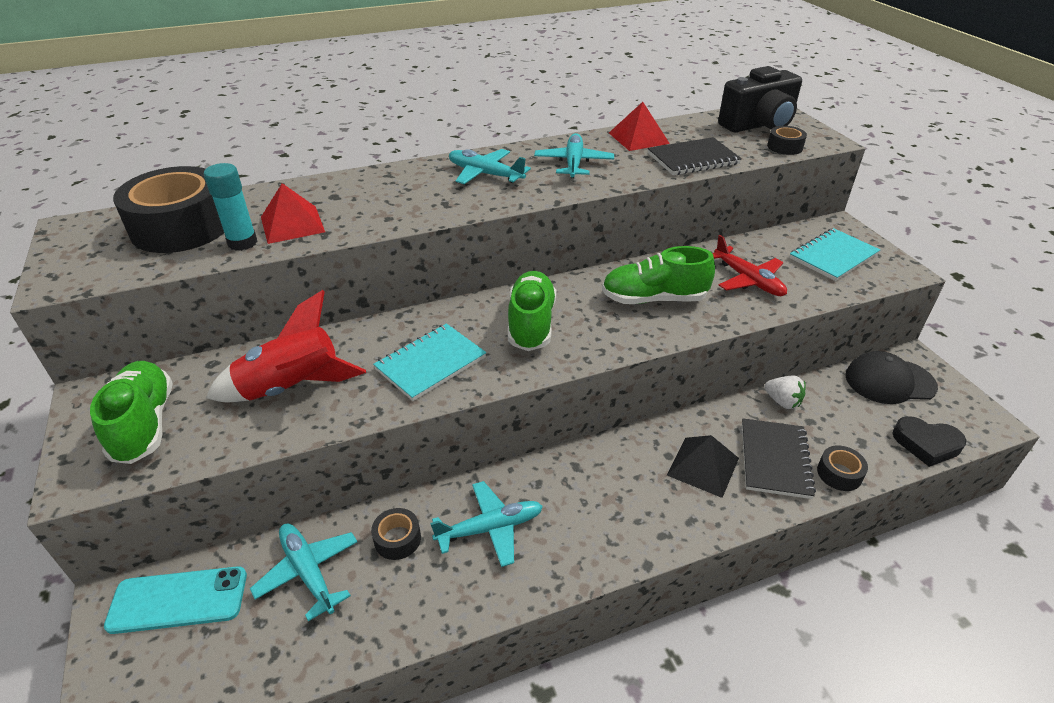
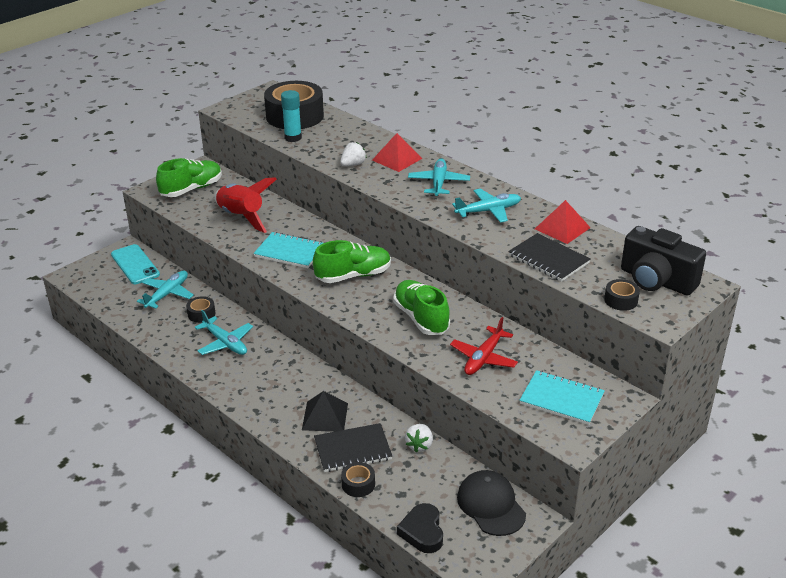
camera: 65 degrees right, 5 degrees down
red pyramid [261,183,325,244] -> red pyramid moved to [372,133,423,172]
none -> white strawberry [340,142,367,166]

